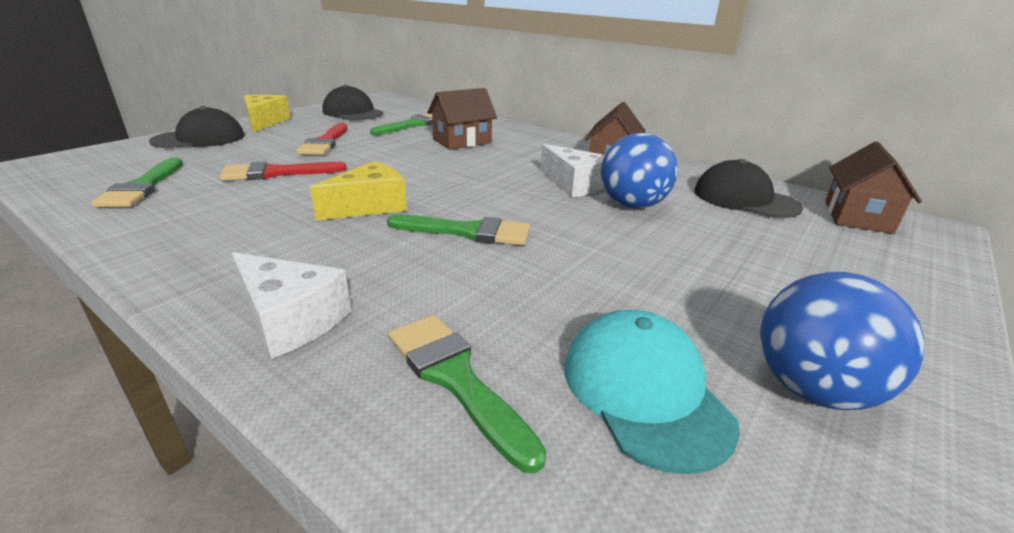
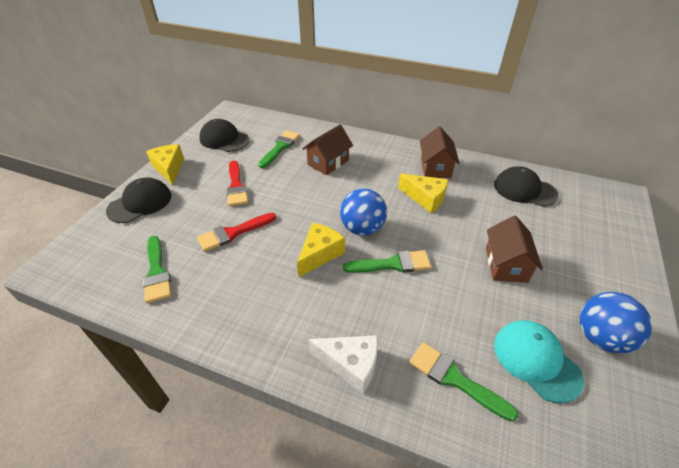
camera: 15 degrees left, 15 degrees up
white cheese [540,144,605,197] -> yellow cheese [398,173,448,213]
blue ball [601,133,678,209] -> blue ball moved to [340,189,387,236]
brown house [825,141,922,234] -> brown house moved to [486,216,543,283]

